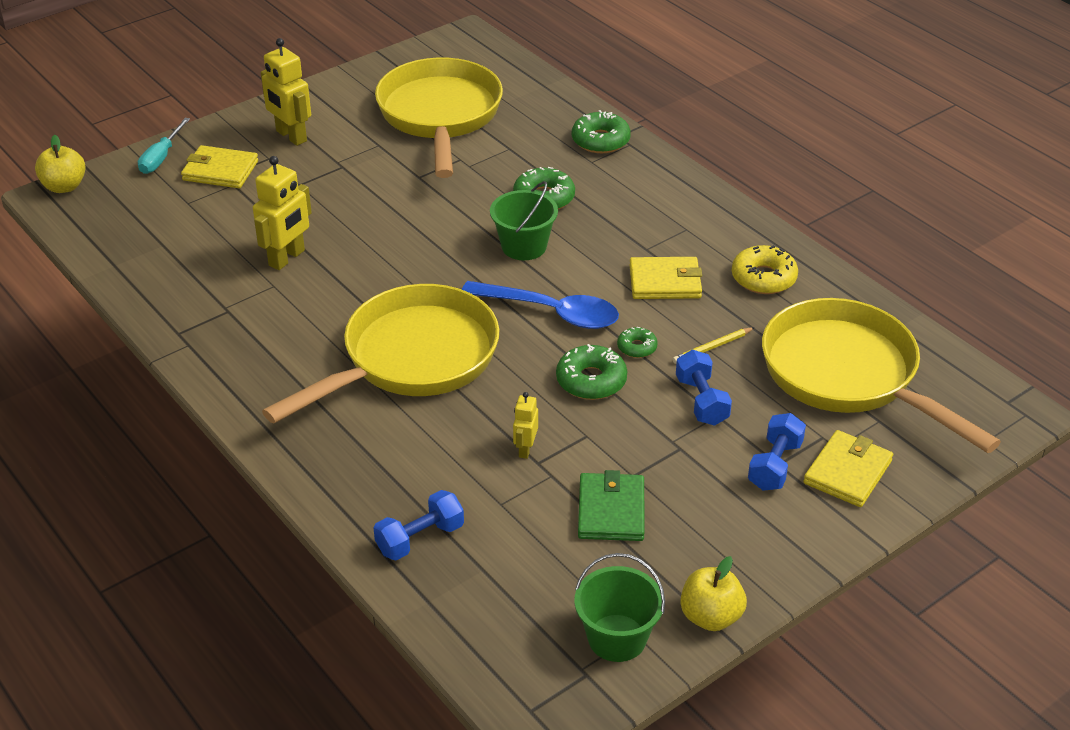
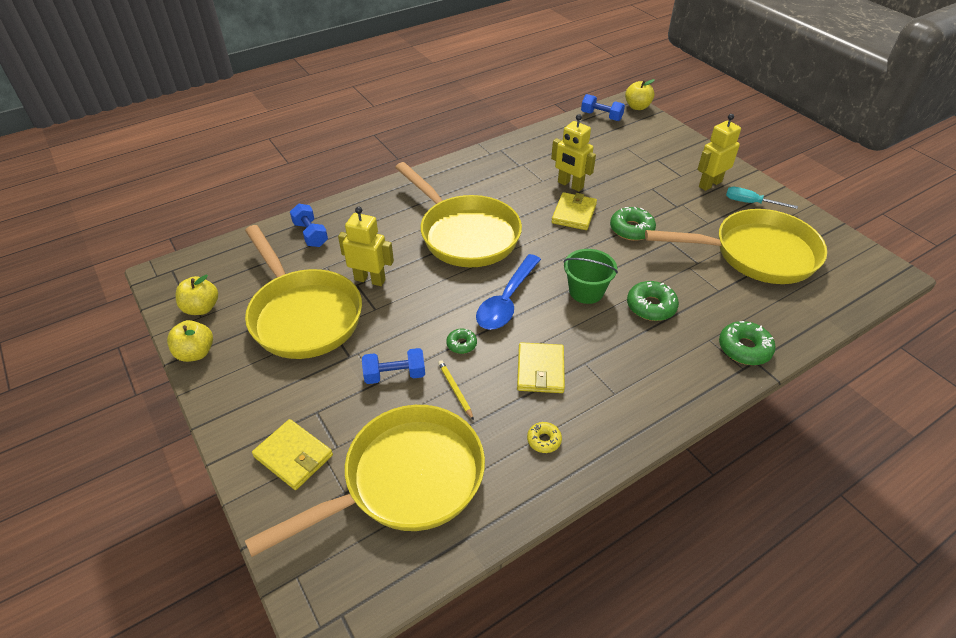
camera: 95 degrees right, 5 degrees up
turquoise screwdriver [138,118,190,174] -> turquoise screwdriver moved to [726,187,798,209]
yellow wallet [181,145,258,188] -> yellow wallet moved to [551,192,597,230]
yellow robot [513,392,538,459] -> yellow robot [338,207,394,286], size x1.80
green donut [556,344,627,400] -> green donut moved to [610,207,656,241]
green bucket [574,553,665,662] -> yellow apple [175,275,218,315]
green wallet [578,470,645,541] -> yellow pan [245,225,362,359]
yellow donut [732,245,798,294] -> yellow donut [527,422,562,453], size x0.58
blue dumbbell [748,413,806,491] -> blue dumbbell moved to [581,94,625,121]

